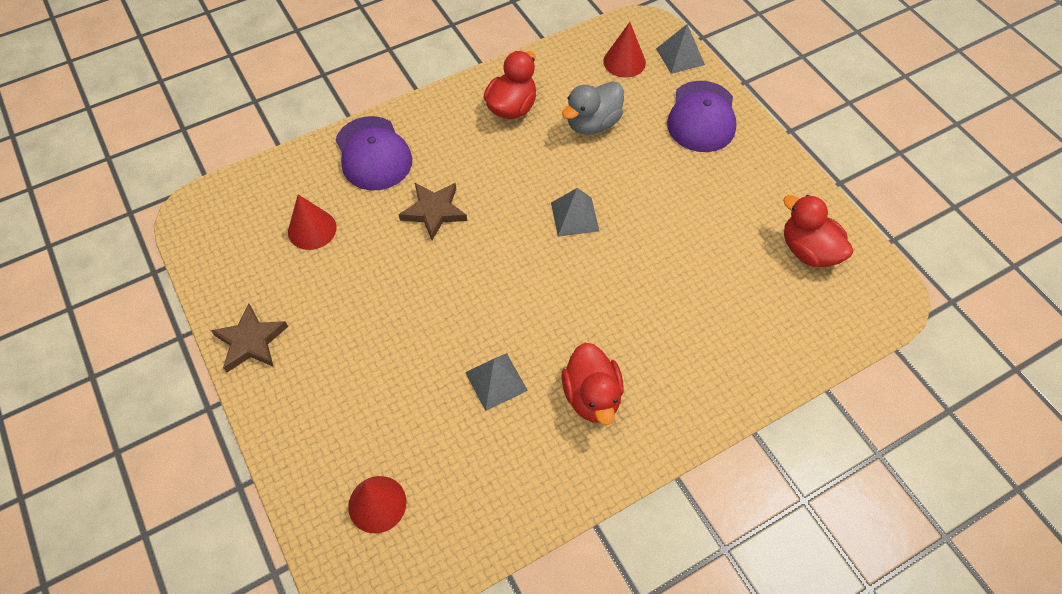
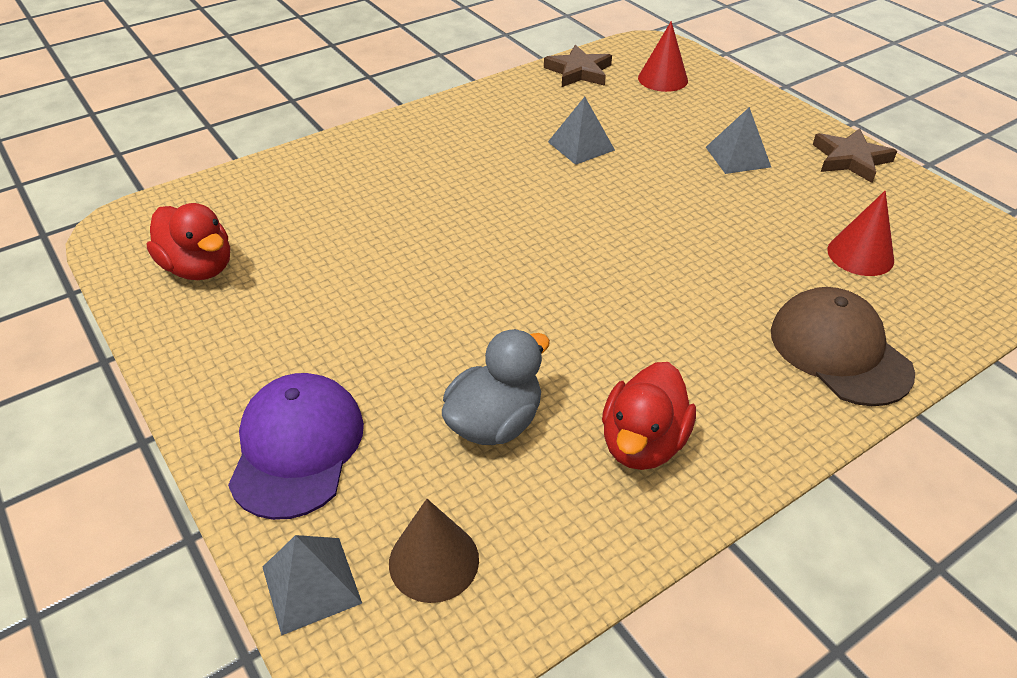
camera: 175 degrees right, 15 degrees down
purple cap [336,116,412,190] -> brown cap [771,287,915,406]
brown star [398,183,467,240] -> brown star moved to [544,44,612,87]
grey pyramid [551,188,599,237] -> grey pyramid moved to [706,107,771,174]
red duck [561,343,623,425] -> none
red cone [603,22,646,78] -> brown cone [389,499,479,603]

